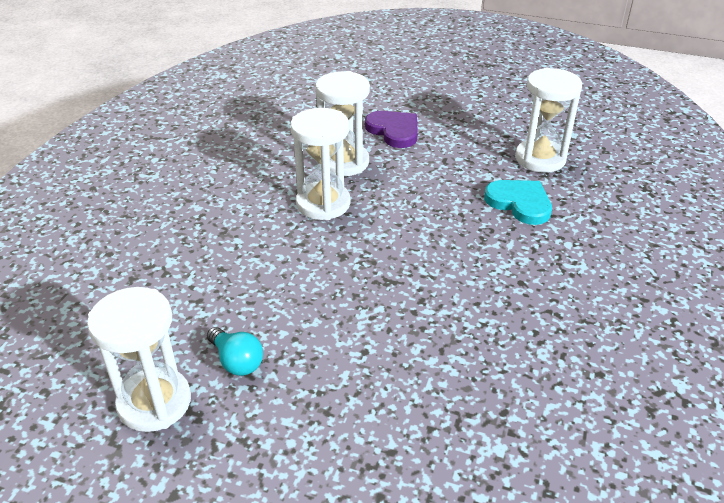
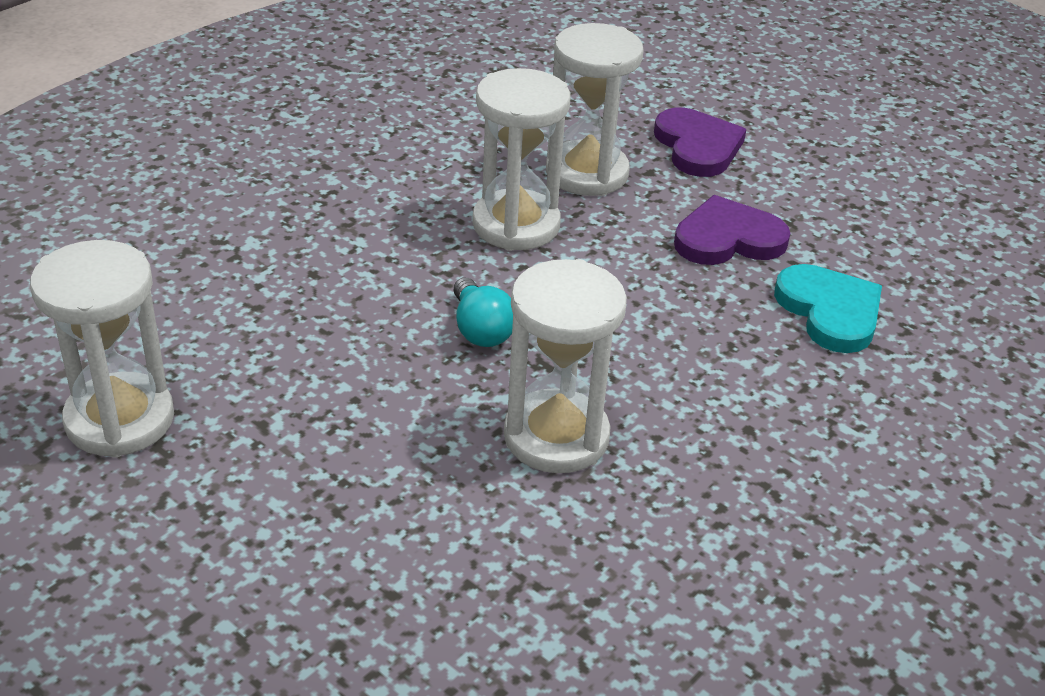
camera: 20 degrees right, 0 degrees up
turquoise light bulb [207,327,263,376] -> turquoise light bulb moved to [453,278,513,347]
white hourglass [515,68,582,173] -> white hourglass moved to [504,259,627,473]
none -> purple heart [674,195,791,265]

